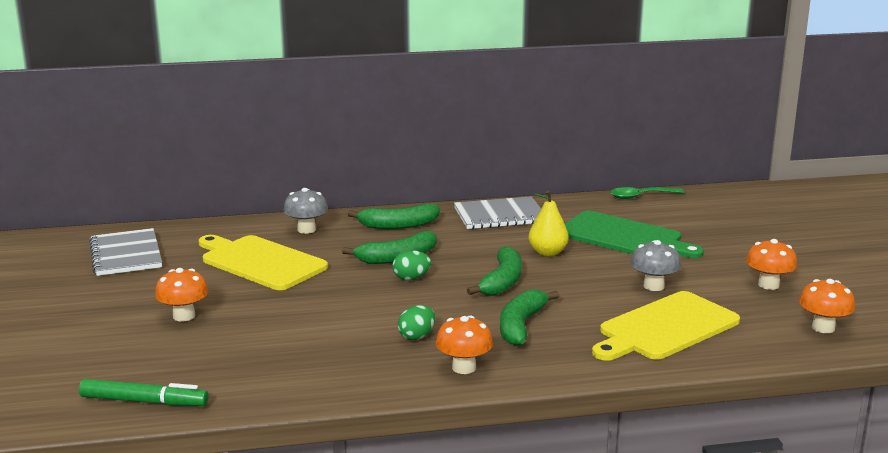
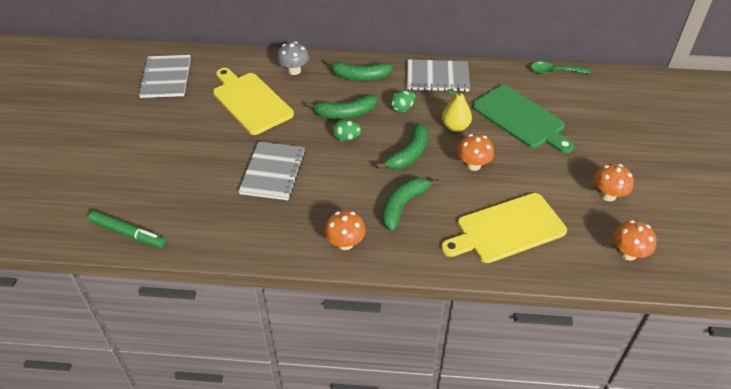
camera: 15 degrees right, 25 degrees up
orange mushroom [155,268,209,321] -> orange mushroom moved to [457,134,494,171]
green egg [398,305,435,340] -> green egg moved to [390,90,415,112]
grey mushroom [631,240,681,291] -> none
none -> grey notebook [238,142,306,200]

